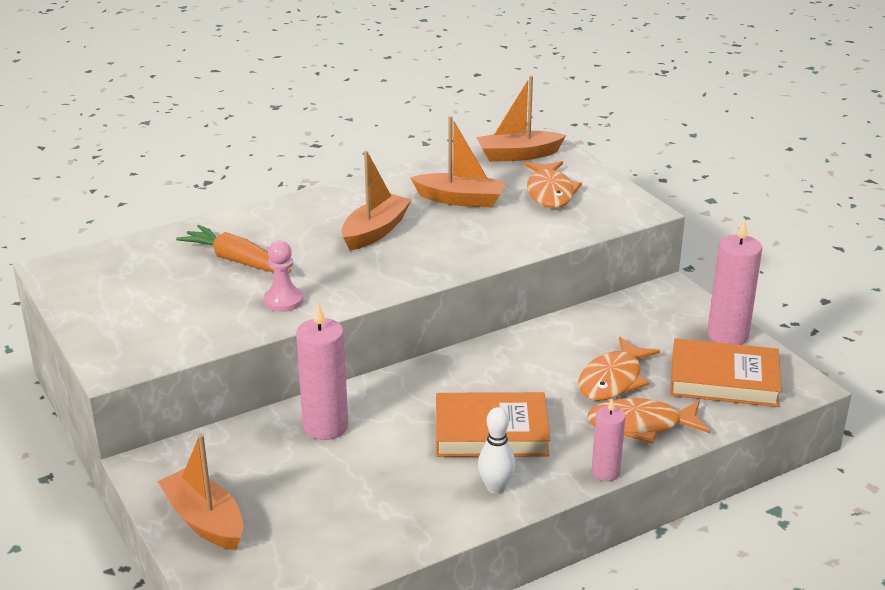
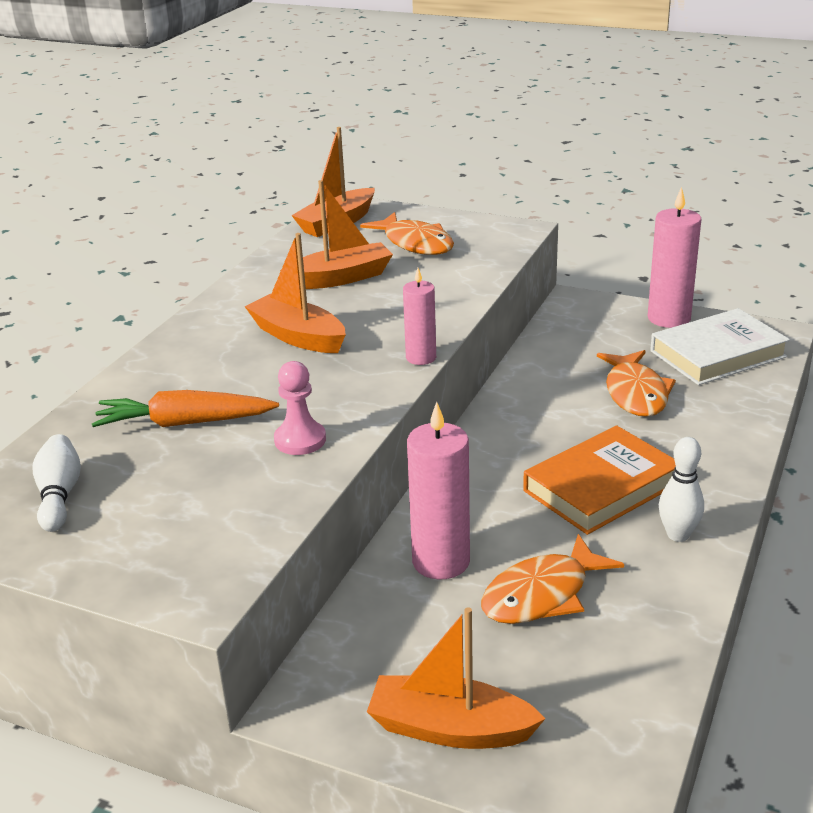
camera: 35 degrees left, 0 degrees up
orange boat [341,151,412,250] -> orange boat turned 45 degrees counterclockwise [245,233,346,353]
orange fish [587,398,710,444] -> orange fish moved to [481,534,624,624]
pink candle [592,399,625,482] -> pink candle moved to [403,268,436,365]
orange book [670,338,782,407] -> white book [650,308,790,385]
none -> white bowling pin [33,434,81,532]

